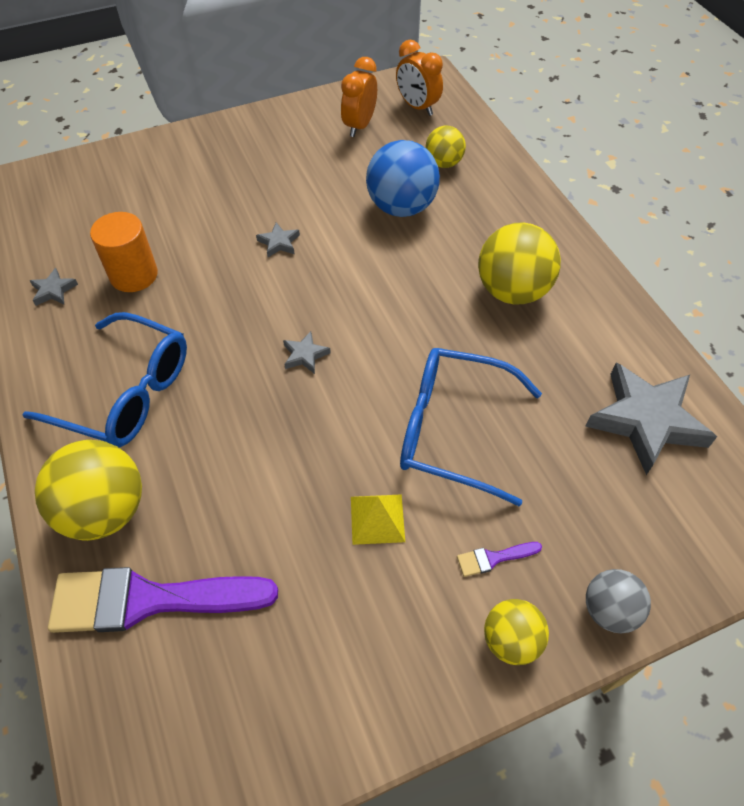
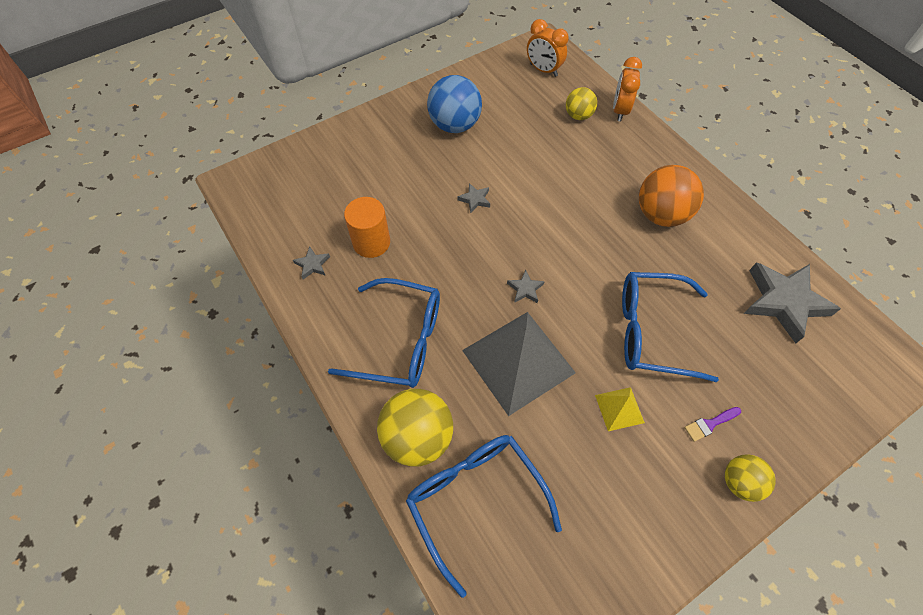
camera: 10 degrees left, 5 degrees up
purple brush [48,567,278,633] -> blue glasses [406,435,562,598]
orange clock [341,57,377,137] -> orange clock moved to [613,57,642,122]
blue ball [366,140,440,217] -> blue ball moved to [427,75,482,133]
yellow ball [478,222,561,304] -> orange ball [639,165,704,227]
grey ball [586,569,651,633] -> none
none -> grey pyramid [462,312,576,416]

